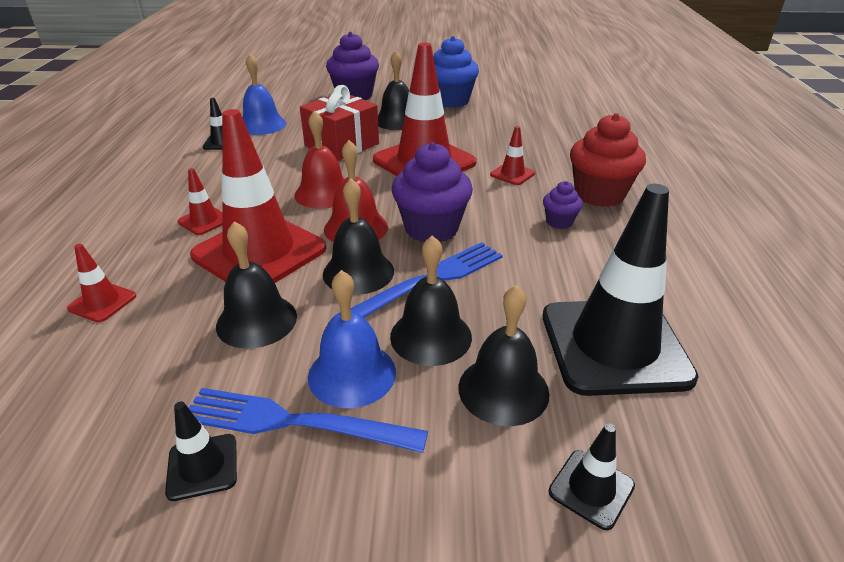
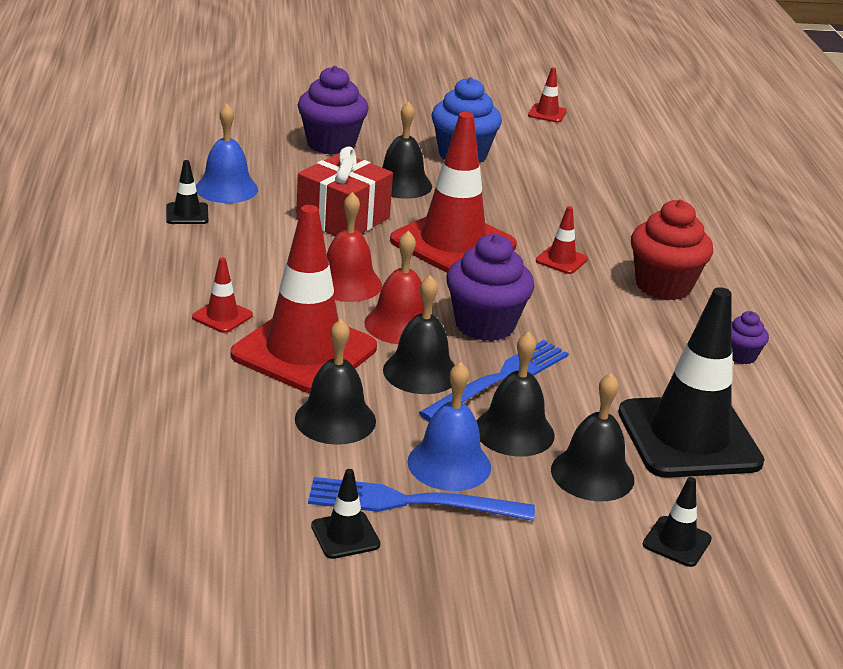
camera: 10 degrees left, 5 degrees down
red traffic cone [67,244,136,322] -> red traffic cone moved to [528,67,567,123]
purple cupcake [543,181,583,229] -> purple cupcake moved to [731,311,769,364]

